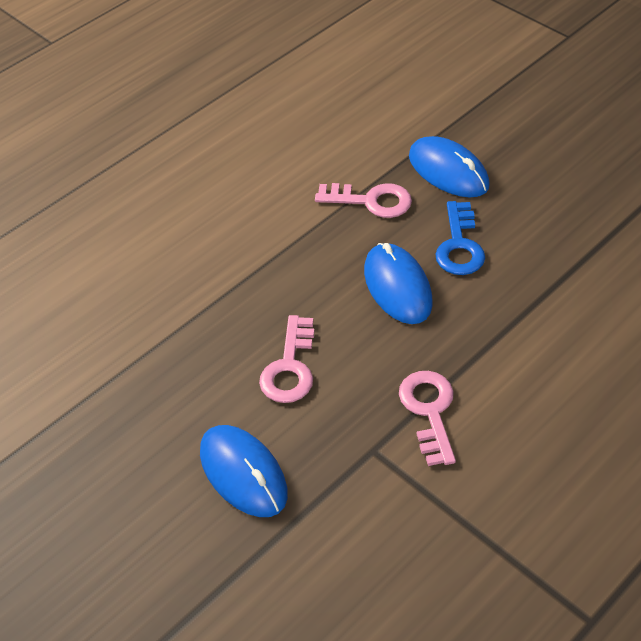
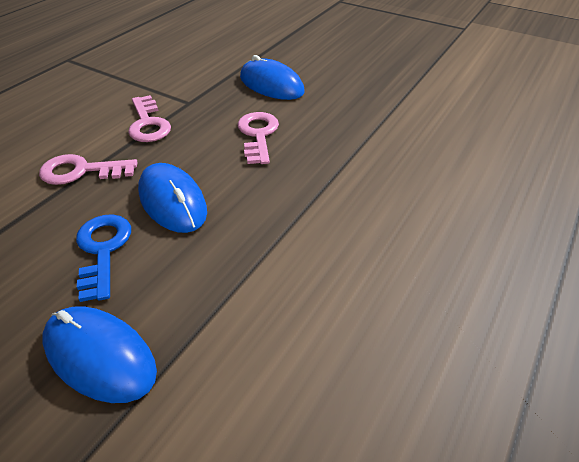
camera: 165 degrees right, 5 degrees down
pink key [315,183,412,218] -> pink key moved to [39,154,138,185]

